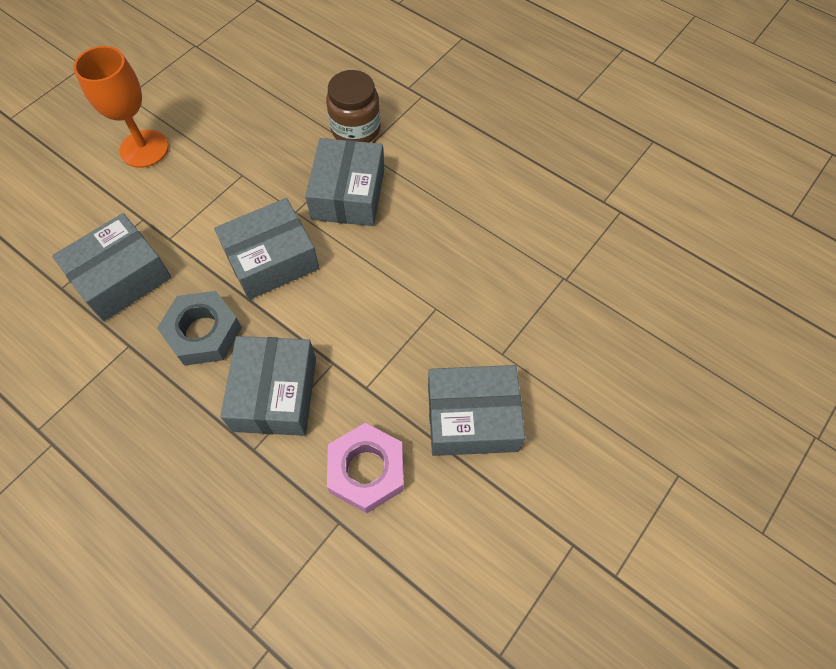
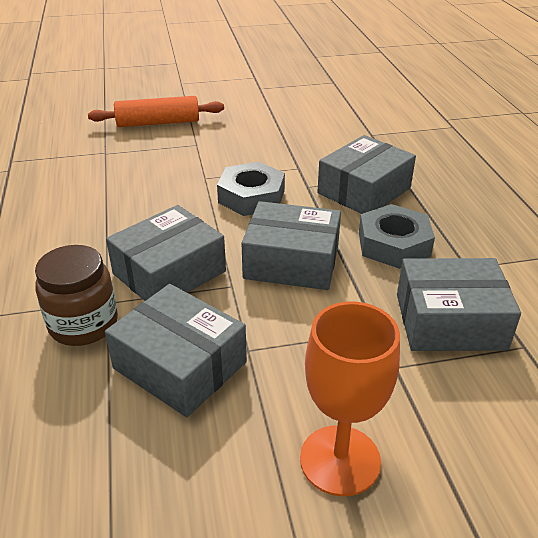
camera: 140 degrees left, 25 degrees down
pink nut [327,423,404,513] -> none
grey box [428,365,525,456] -> grey box moved to [105,284,247,417]
none -> orange rolling pin [88,96,224,127]
none -> grey nut [217,162,285,216]

